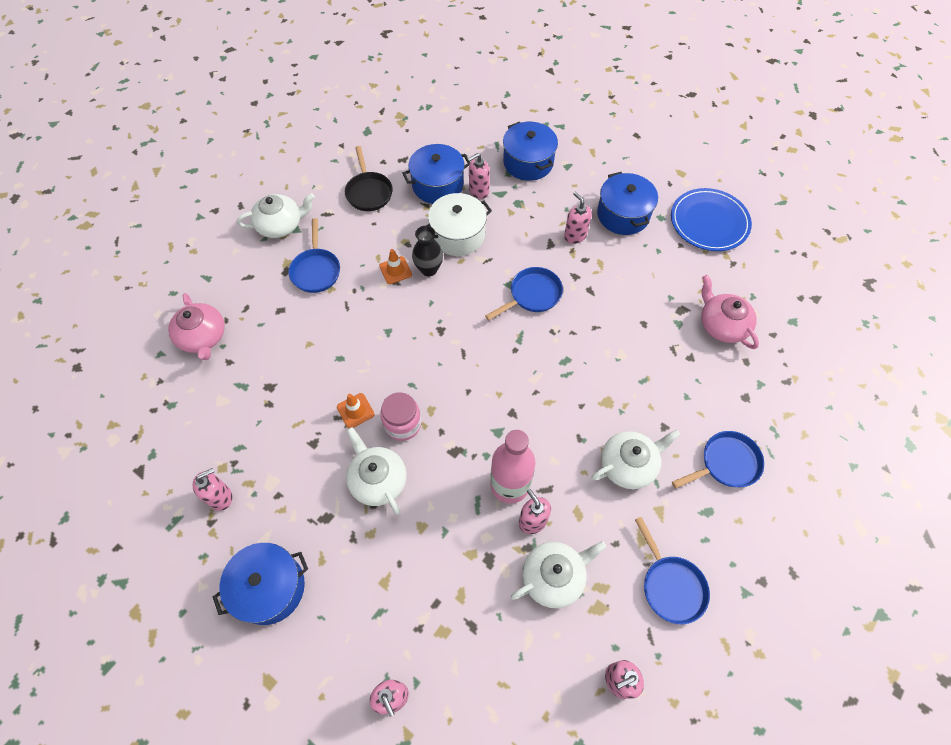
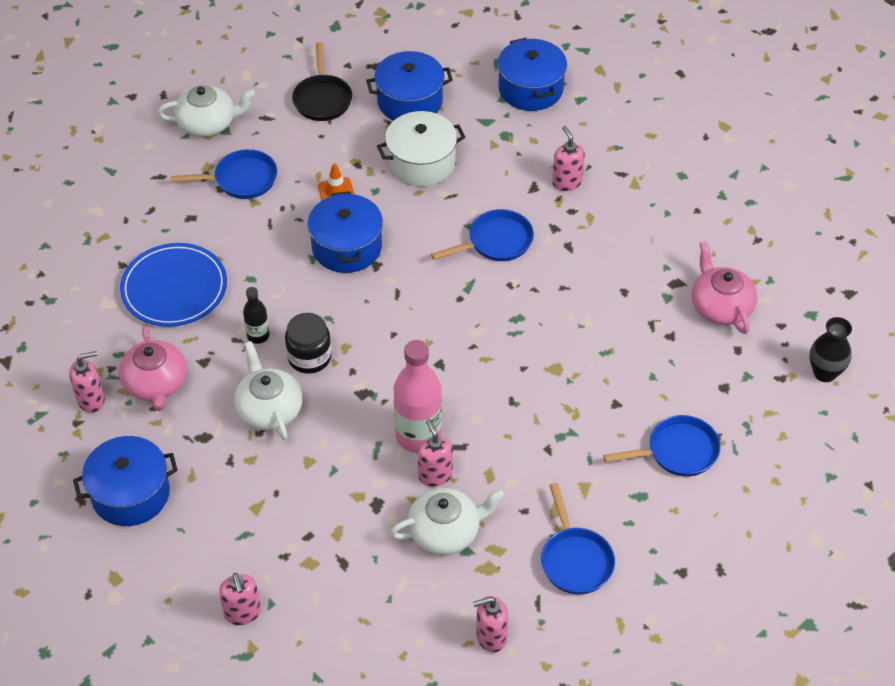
camera: 10 degrees right, 10 degrees down
pink teapot [168,293,225,360] -> pink teapot moved to [119,326,187,411]
blue pan [289,218,340,293] -> blue pan turned 105 degrees counterclockwise [171,149,277,199]
orange traffic cone [337,393,374,428] -> black bottle [243,287,270,344]
pink jar [380,392,421,441] -> black jar [285,313,332,374]
black vase [412,226,443,276] -> black vase moved to [810,317,852,382]
pink soap dispenser [467,153,490,199] -> none
white teapot [591,430,680,489] -> none
blue pot [597,172,658,235] -> blue pot moved to [308,191,383,273]
blue plate [671,188,752,251] -> blue plate moved to [120,243,227,327]

